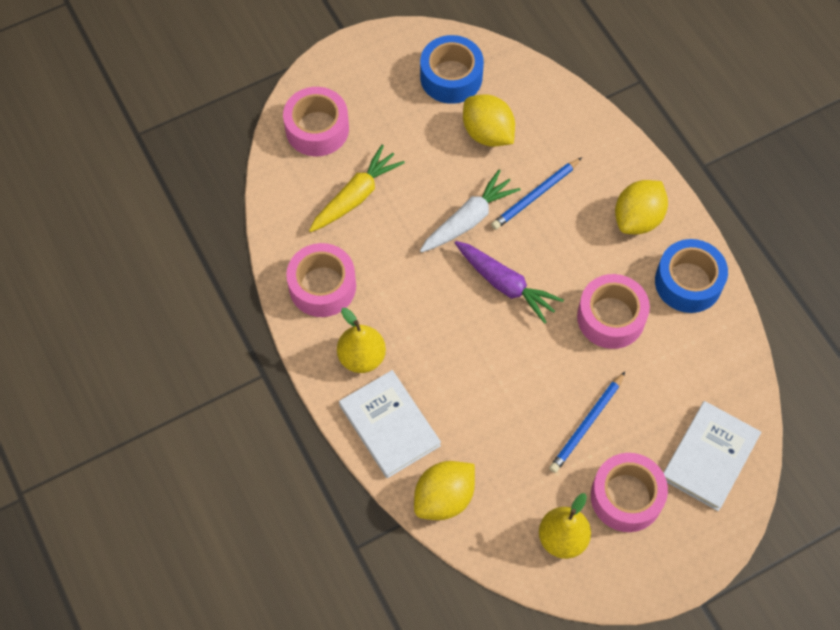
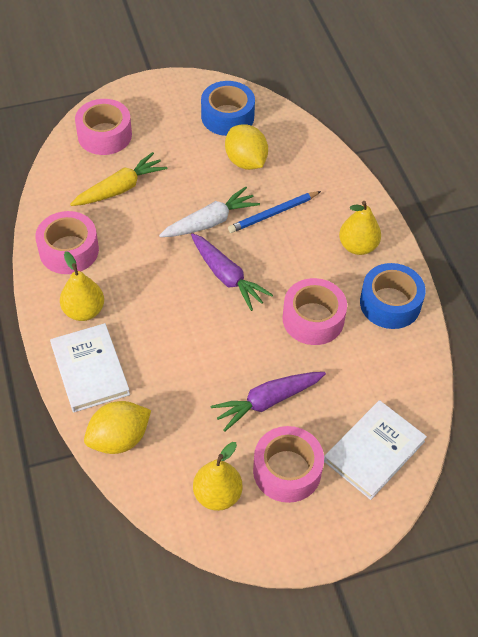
camera: 10 degrees right, 10 degrees down
blue pencil [549,372,625,473] -> purple carrot [210,372,326,432]
yellow lemon [615,180,668,234] -> yellow pear [339,201,381,255]

